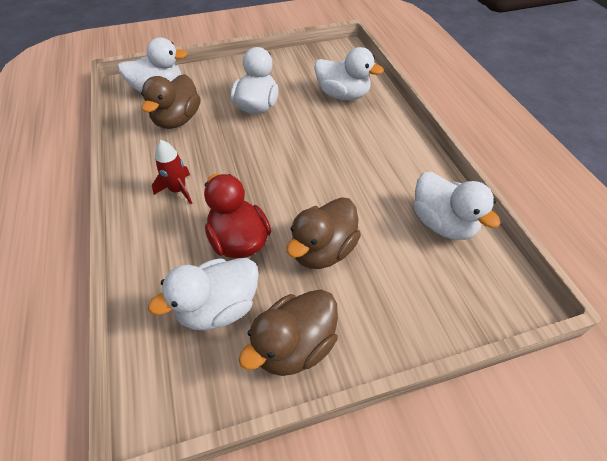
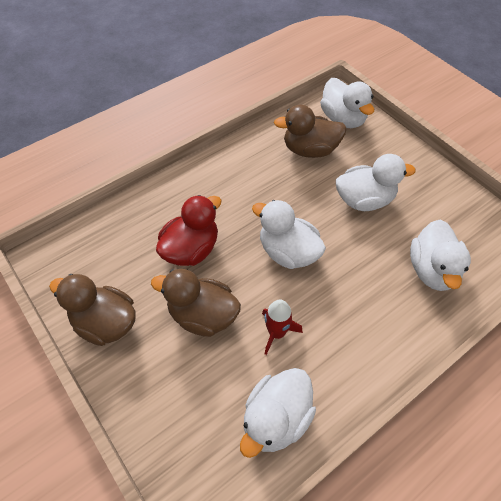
camera: 70 degrees right, 5 degrees up
white duck [148,258,259,330] -> white duck moved to [252,200,326,269]
red rocket [152,140,192,204] -> red rocket moved to [262,299,303,355]

